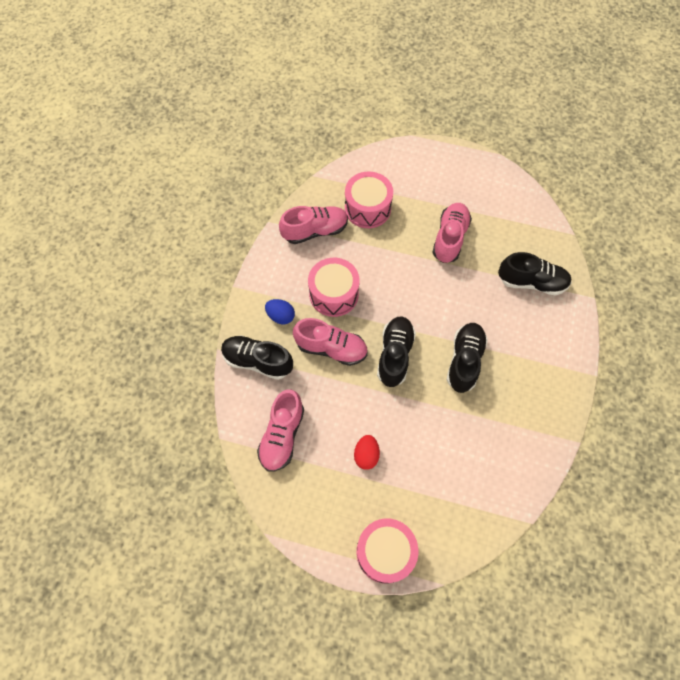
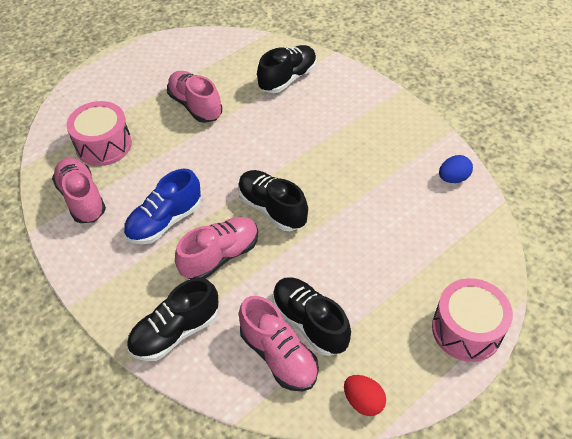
camera: 55 degrees left, 15 degrees down
blue egg [265,299,295,324] -> blue egg moved to [439,155,473,183]
pink shoe [279,206,348,244] -> pink shoe turned 45 degrees counterclockwise [52,158,106,223]
pink drum [308,258,360,317] -> blue shoe [124,169,201,244]
red egg [354,435,380,470] -> red egg moved to [344,375,386,416]
black shoe [447,323,488,393] -> black shoe moved to [272,277,351,356]

